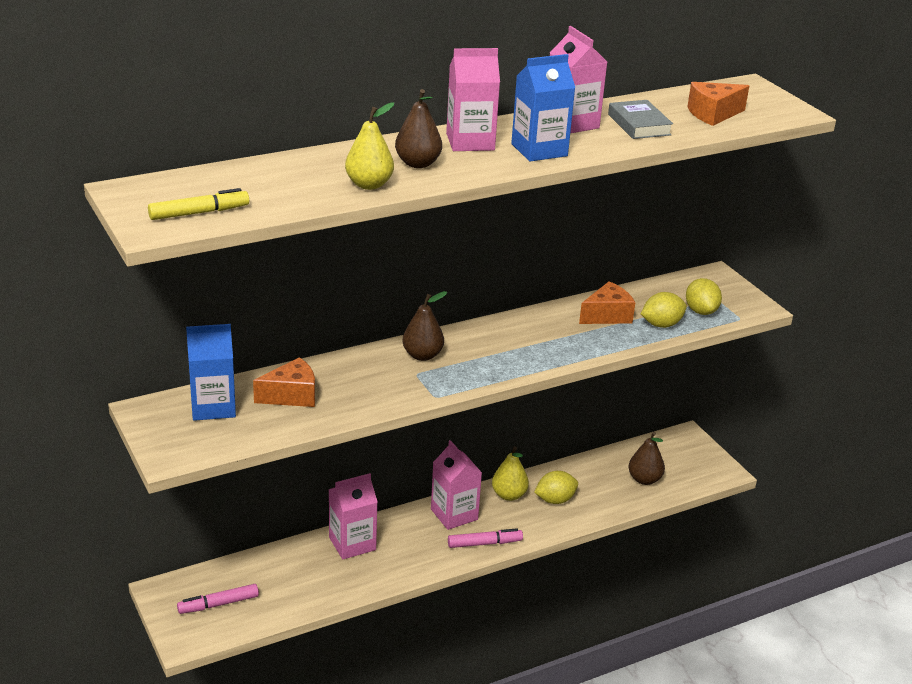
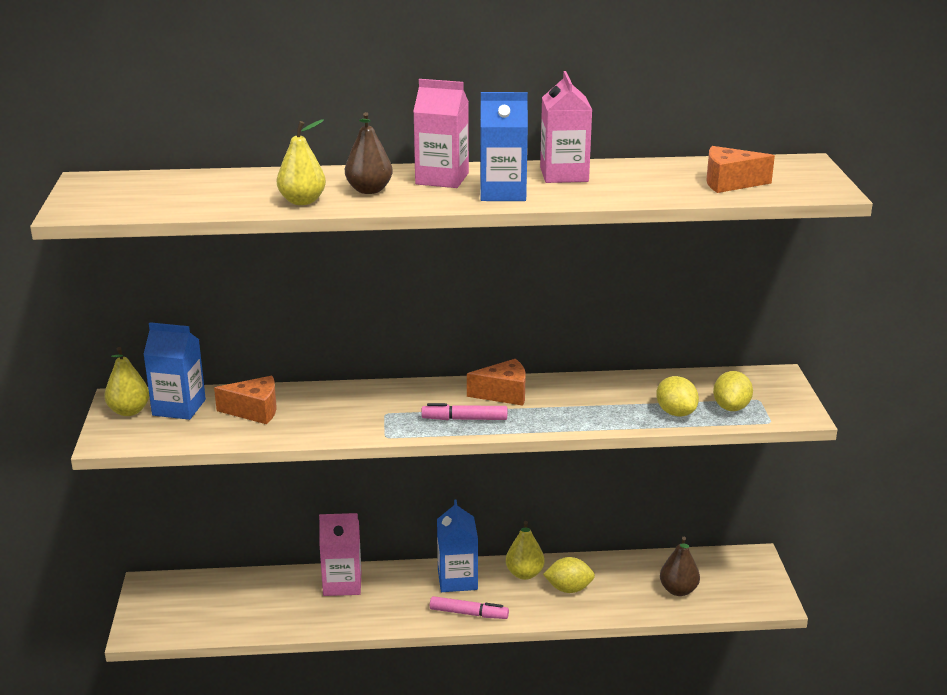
camera: 25 degrees right, 5 degrees down
yellow marker [148,188,249,220] -> none
pink marker [177,584,259,614] -> pink marker moved to [421,403,507,420]
brown pear [402,291,447,361] -> none
pink carton [431,440,482,530] -> blue carton [437,500,478,592]
orange cheese [579,281,636,324] -> orange cheese moved to [467,359,526,406]
grey book [608,100,673,139] -> none
yellow lemon [641,292,687,328] -> yellow lemon turned 60 degrees clockwise [656,376,699,417]
none -> yellow pear [104,347,149,416]

